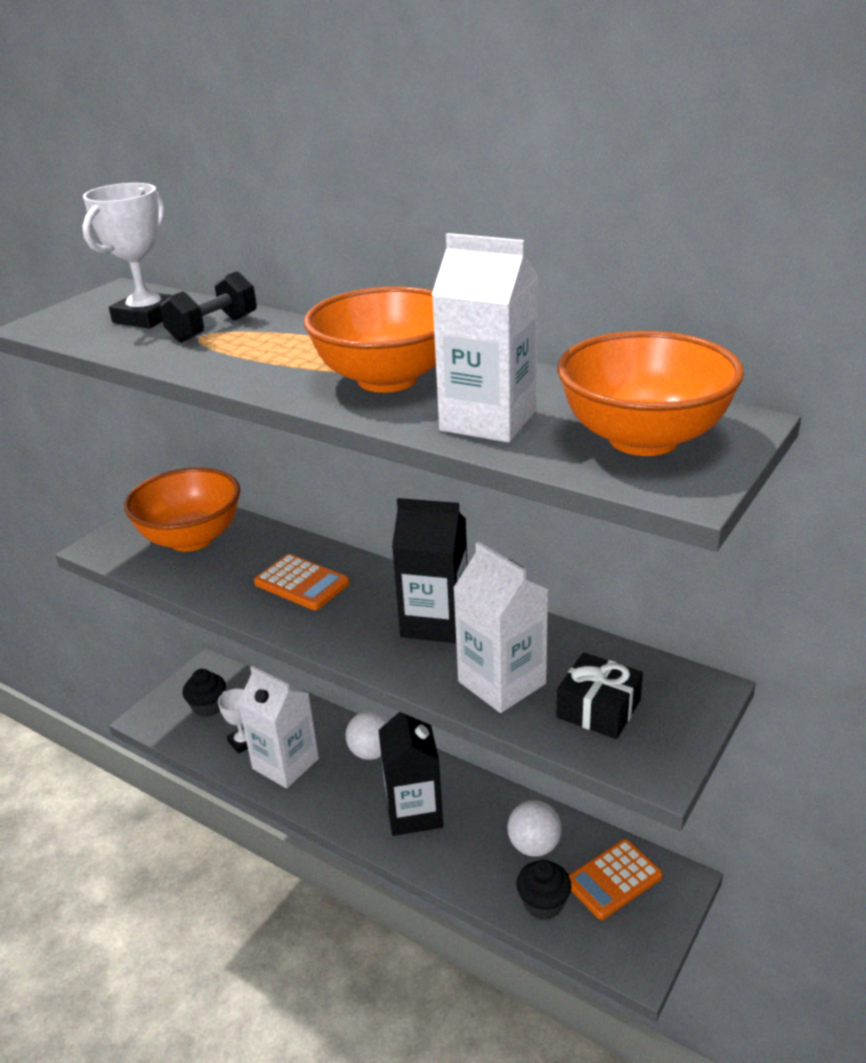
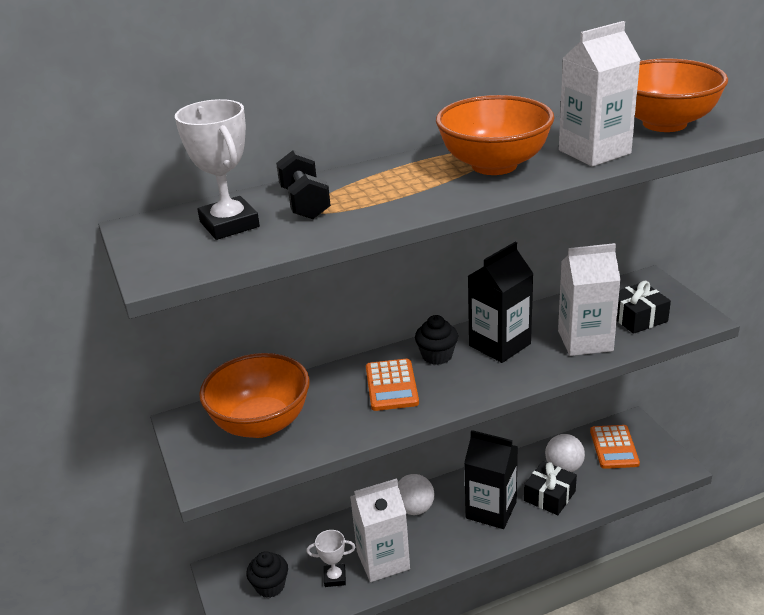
camera: 55 degrees left, 0 degrees up
orange calculator [254,554,350,610] -> orange calculator turned 105 degrees clockwise [366,359,419,411]
black cupcake [516,860,571,920] -> black cupcake moved to [415,315,458,365]
none -> black gift [524,461,577,515]

